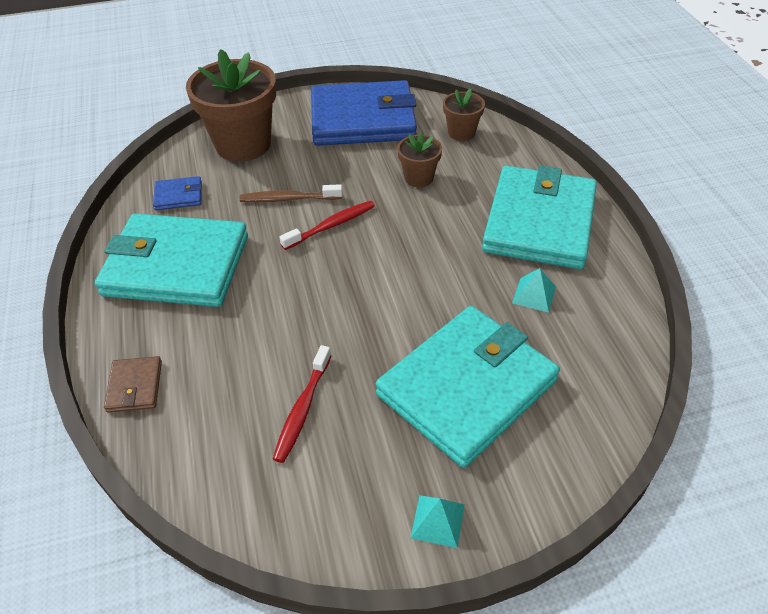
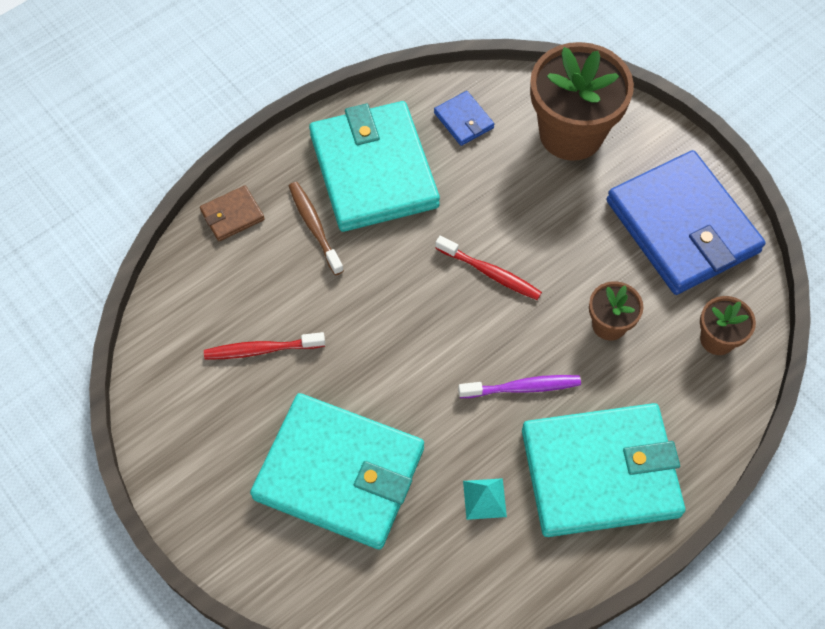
camera: 65 degrees right, 15 degrees up
brown toothbrush [240,184,342,202] -> brown toothbrush moved to [289,182,344,275]
turquoise pyramid [411,495,465,548] -> none
none -> purple toothbrush [458,375,581,398]

